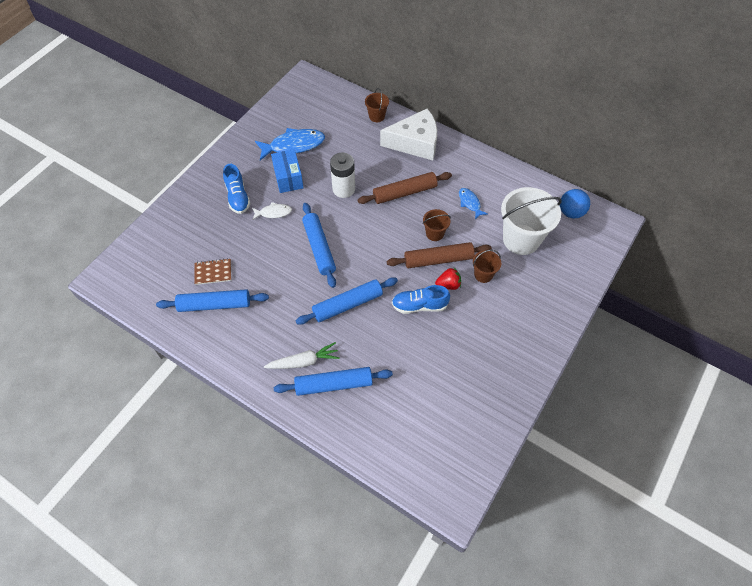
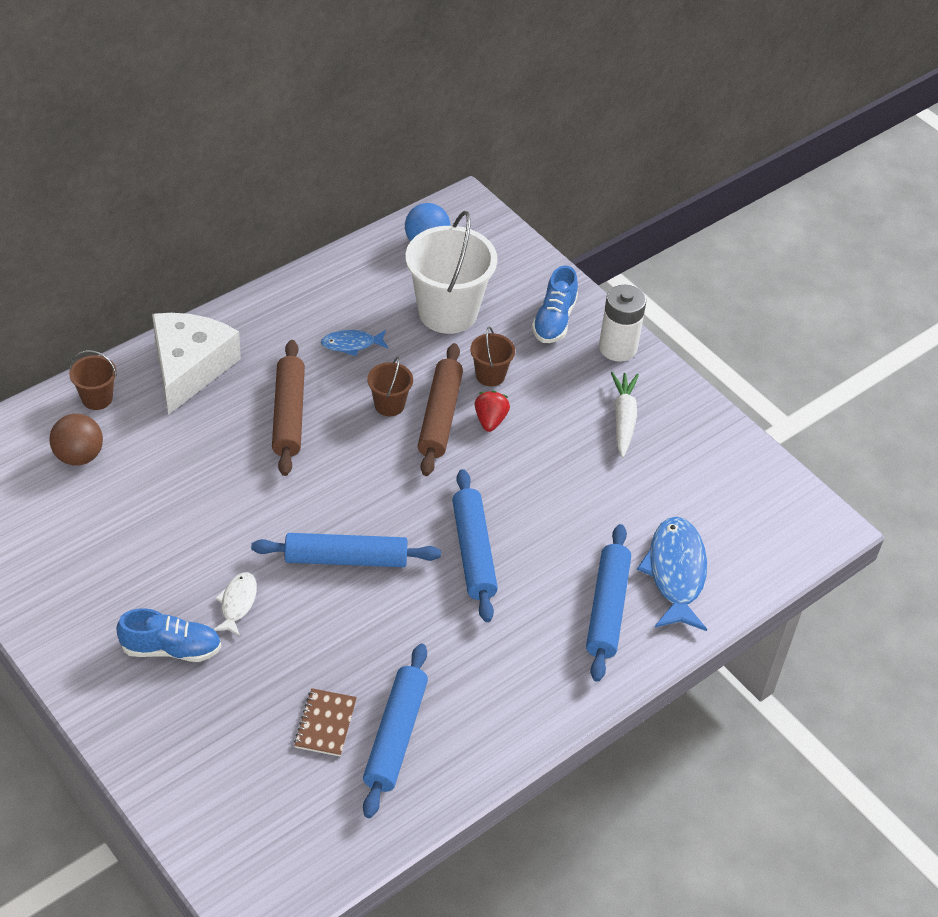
camera: 75 degrees left, 10 degrees down
blue fish [255,128,325,160] -> blue fish moved to [637,517,707,631]
white carrot [264,342,340,369] -> white carrot moved to [611,372,639,458]
blue box [271,149,304,193] -> none
white battery [330,153,355,198] -> white battery moved to [599,285,646,362]
blue shoe [392,285,450,314] -> blue shoe moved to [532,266,578,343]
none -> brown ball [50,414,103,466]

